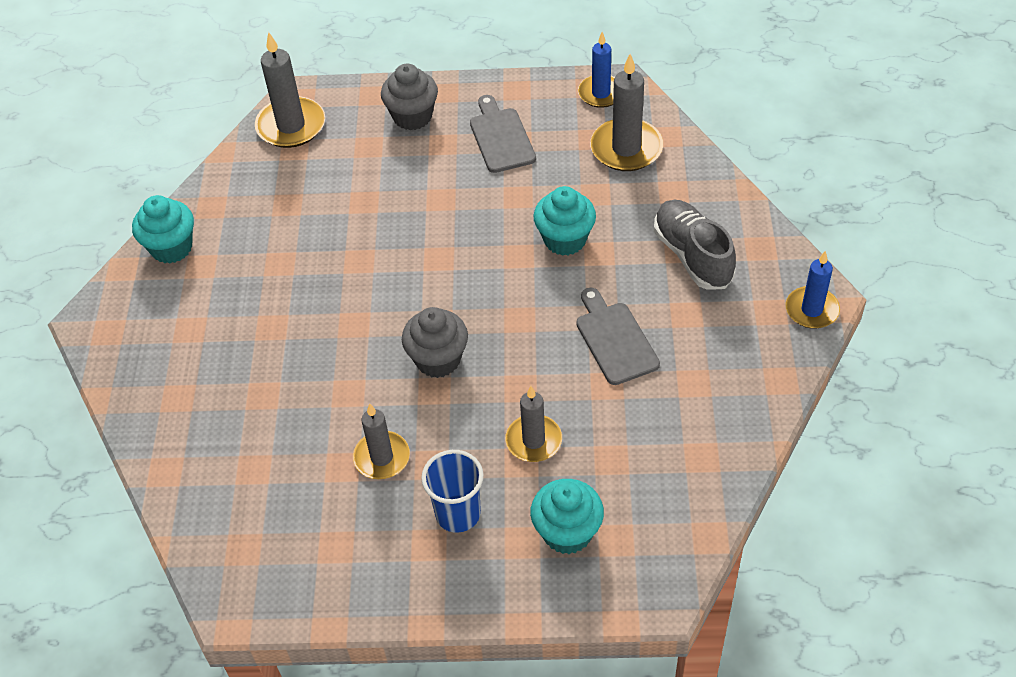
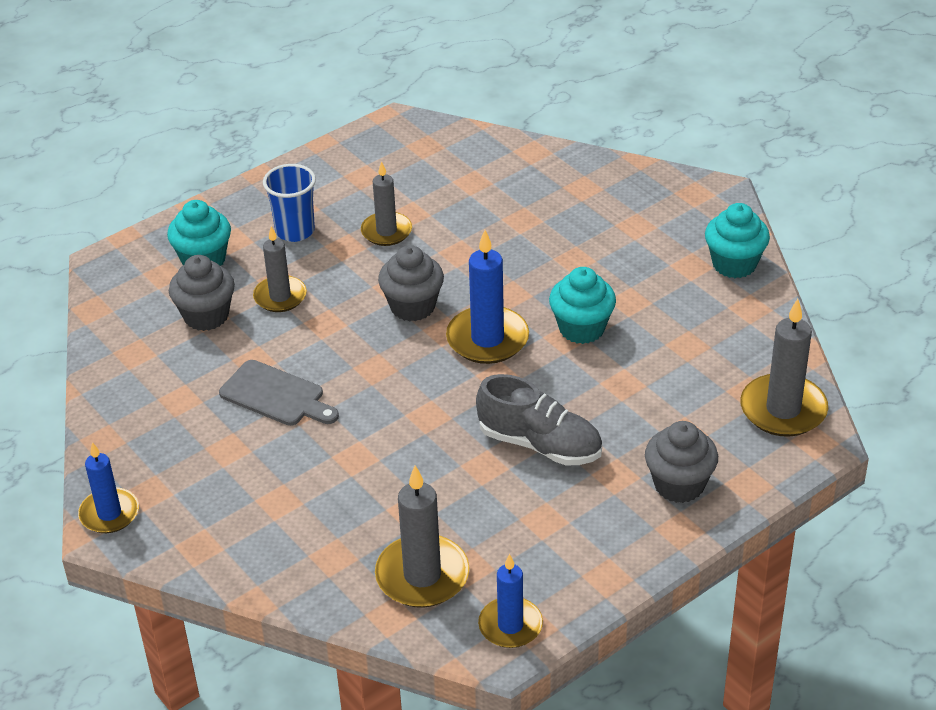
camera: 140 degrees right, 10 degrees down
grey cutting board [470,95,536,173] -> none
turquoise cupcake [534,186,596,256] -> turquoise cupcake moved to [549,267,616,344]
grey shoe [654,200,736,290] -> grey shoe moved to [476,374,602,466]
none -> grey cupcake [169,255,235,331]
none -> blue candle [446,230,529,364]

